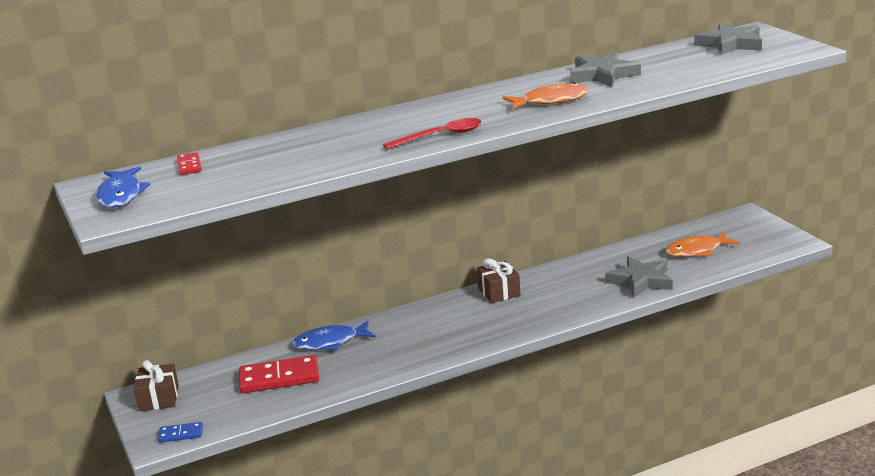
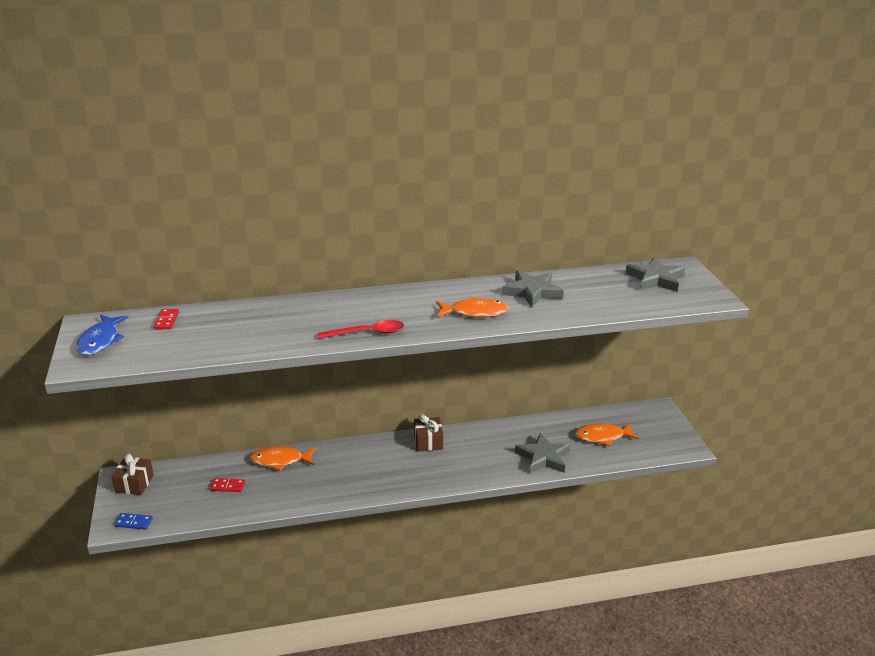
camera: 10 degrees right, 5 degrees up
red domino [239,355,319,393] -> red domino [210,478,245,492], size x0.51
blue fish [292,321,375,350] -> orange fish [250,447,316,471]

